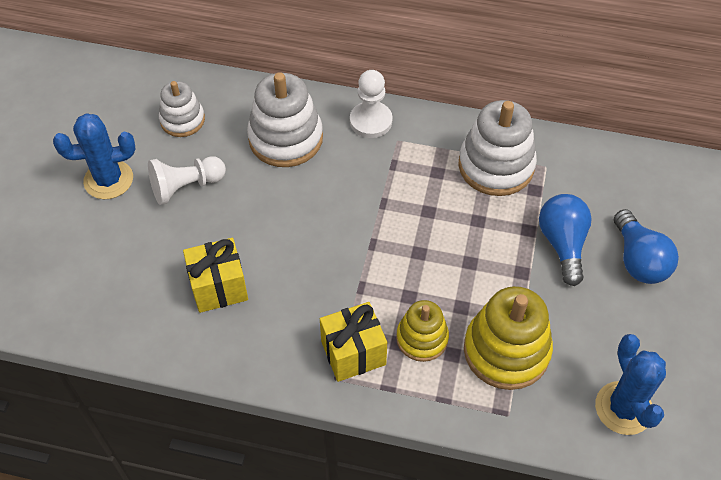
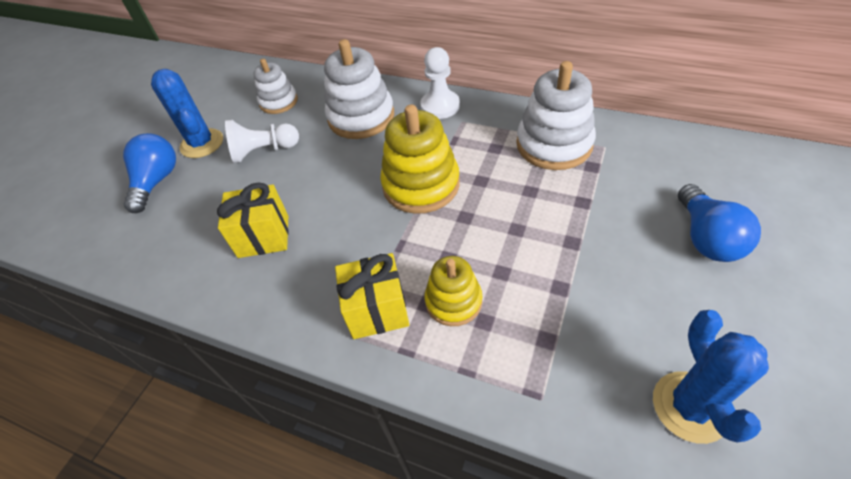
camera: 15 degrees right, 5 degrees down
blue cactus [53,113,135,199] -> blue cactus turned 60 degrees clockwise [151,69,223,158]
yellow stacking toy [464,286,553,390] -> yellow stacking toy moved to [380,105,460,214]
blue light bulb [539,194,592,286] -> blue light bulb moved to [123,133,176,213]

